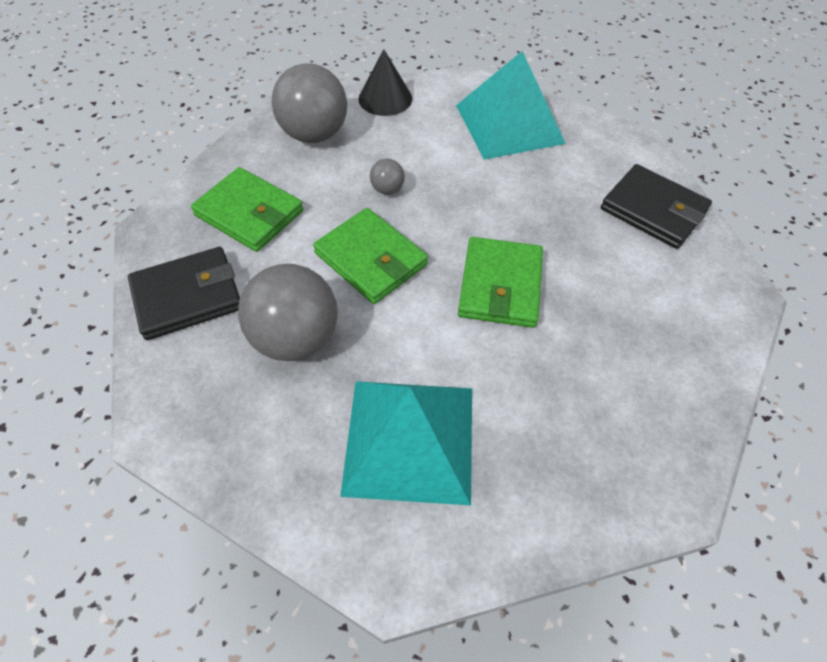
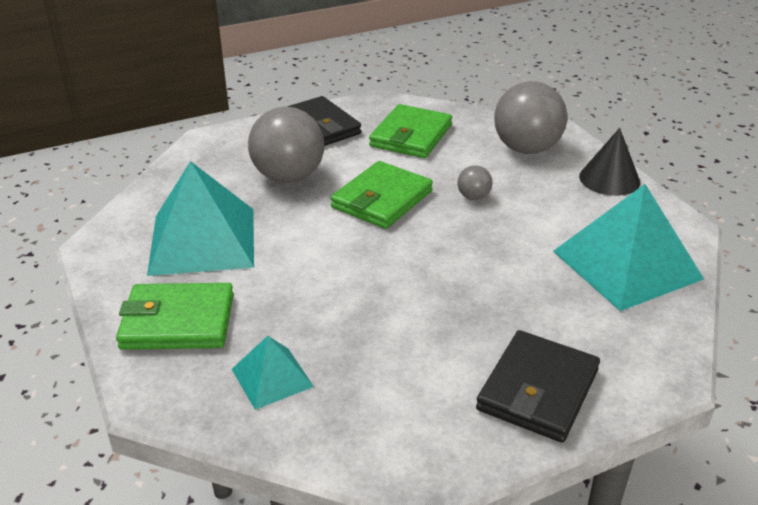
camera: 80 degrees right, 20 degrees down
green wallet [458,237,543,328] -> green wallet moved to [116,283,234,350]
none -> turquoise pyramid [232,336,314,410]

